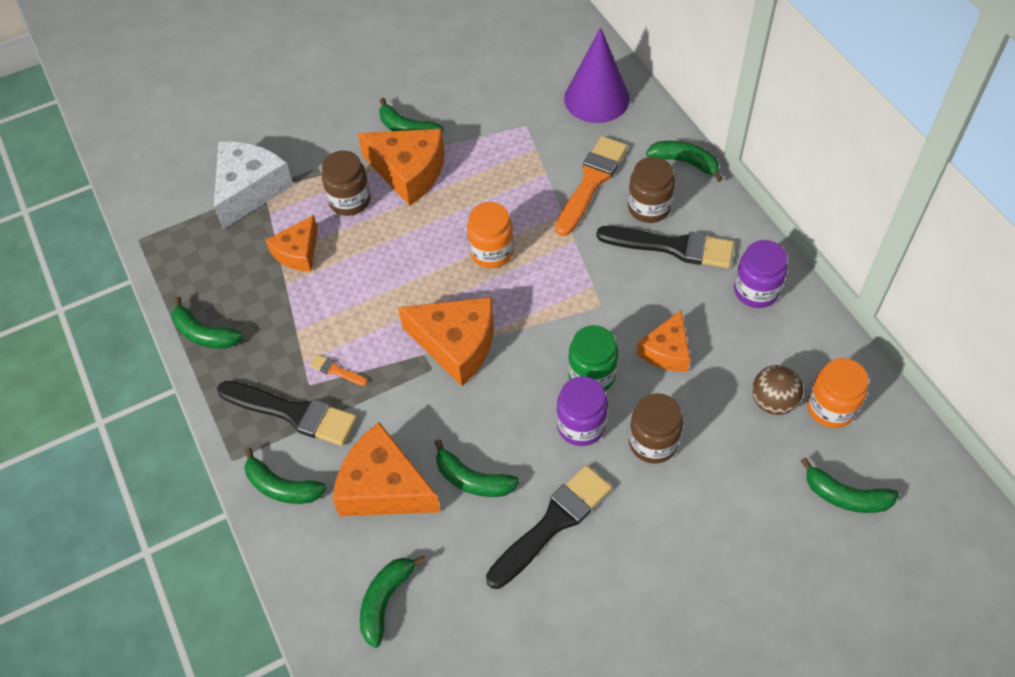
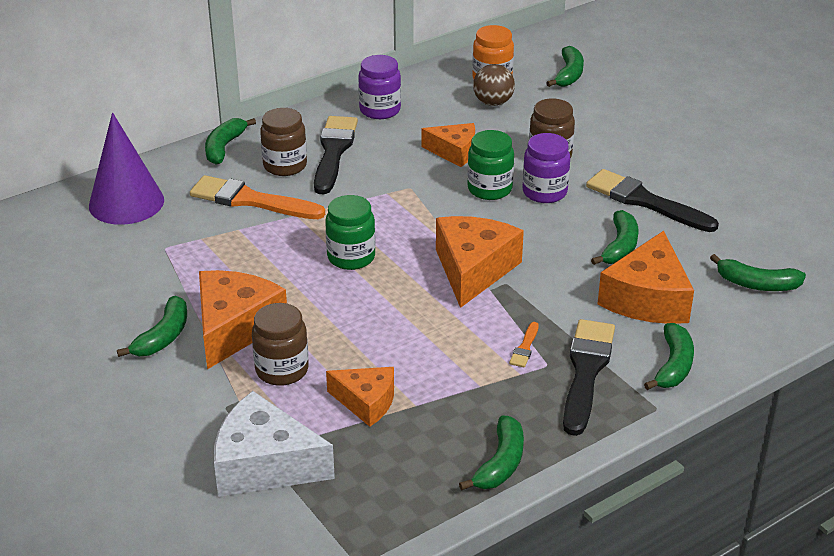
camera: 100 degrees left, 20 degrees down
orange jar [467,202,514,268] -> green jar [325,195,376,270]

